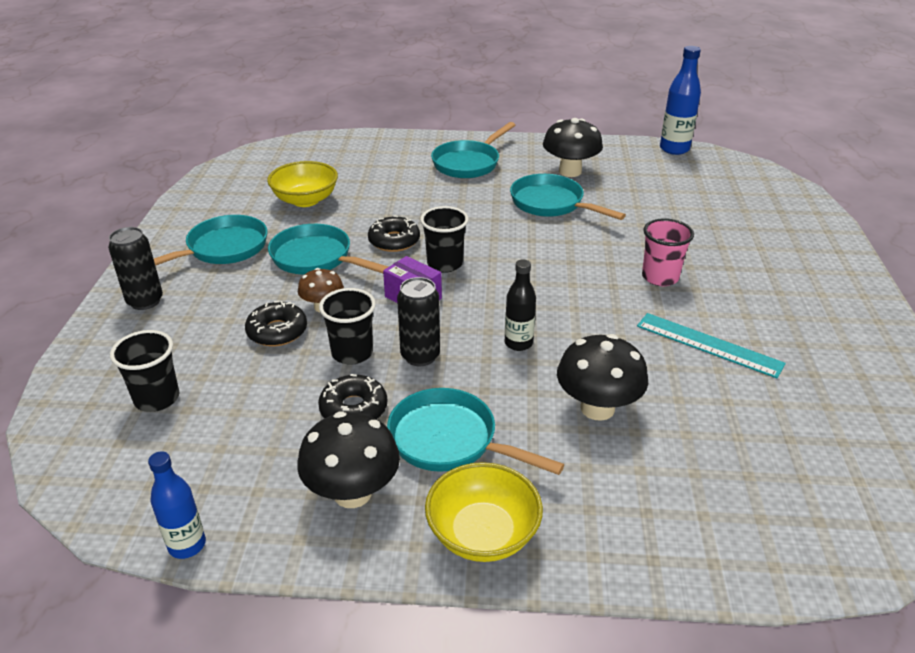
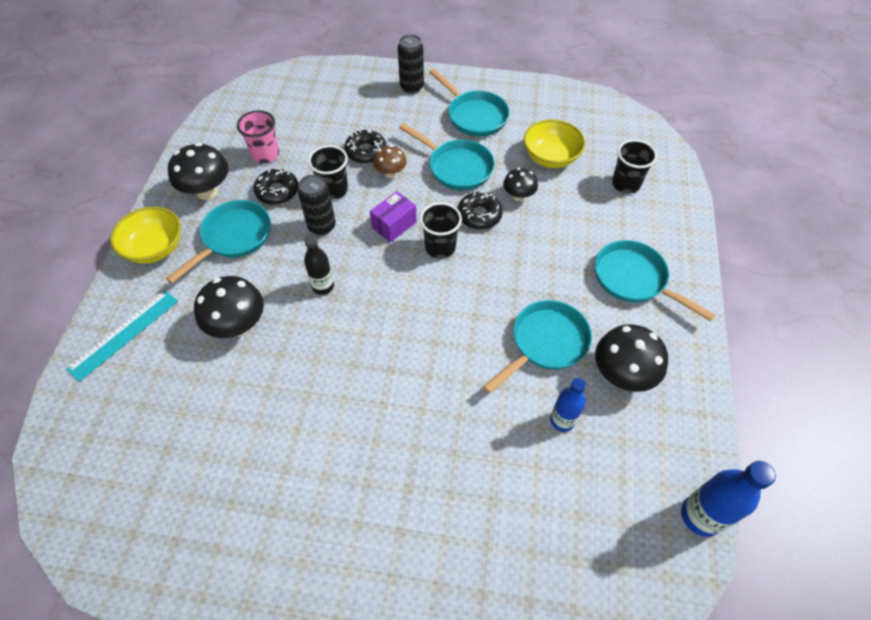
camera: 95 degrees right, 20 degrees up
black cup [110,330,179,412] -> black cup moved to [612,139,657,194]
blue bottle [148,451,206,559] -> blue bottle moved to [550,378,586,432]
turquoise pan [268,224,388,275] -> turquoise pan turned 90 degrees clockwise [399,123,495,191]
turquoise ruler [637,313,786,378] -> turquoise ruler moved to [66,290,178,382]
pink cup [642,218,694,286] -> pink cup moved to [237,110,279,163]
none -> black mushroom [503,168,538,201]

